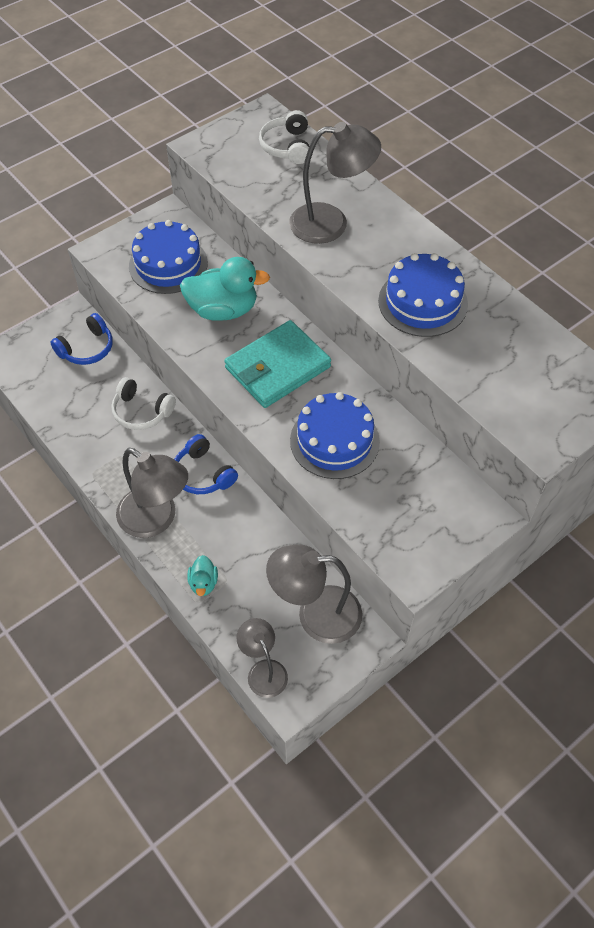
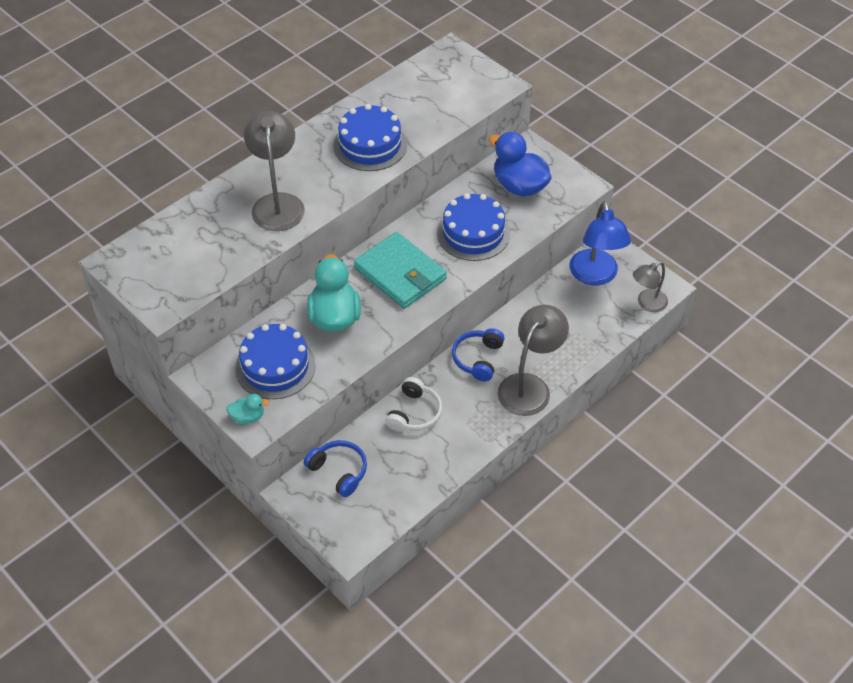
camera: 95 degrees left, 5 degrees down
blue headphones [174,434,238,494] -> blue headphones turned 150 degrees clockwise [452,328,505,381]
turquoise duck [187,555,218,596] -> turquoise duck moved to [226,394,270,424]
white headphones [259,110,309,164] -> none
grey lamp [266,544,363,644] -> blue lamp [569,201,631,285]
none -> blue duck [489,132,552,197]

